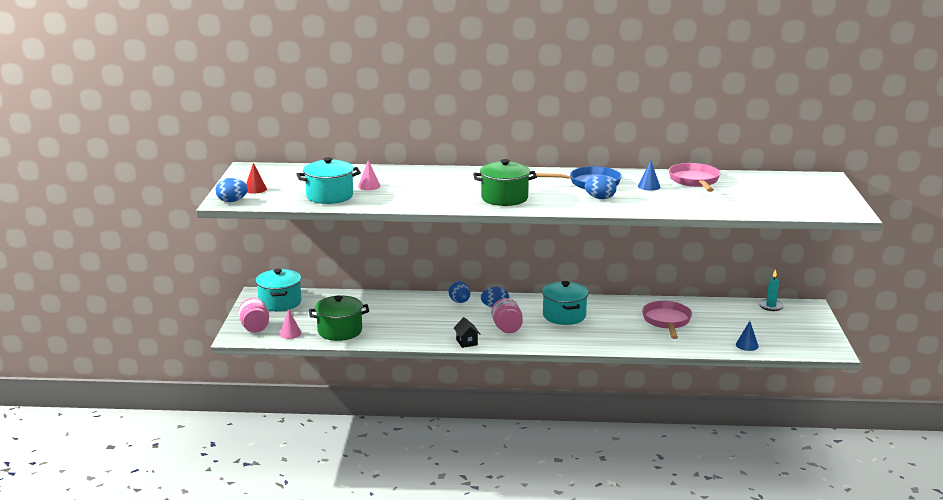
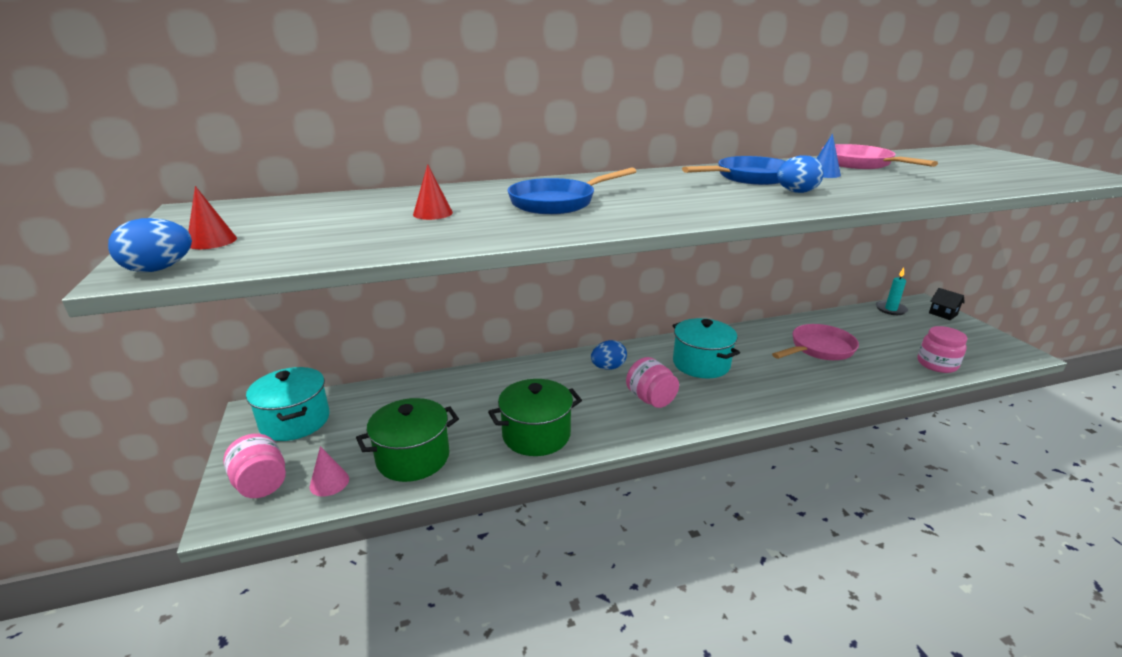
camera: 20 degrees left, 5 degrees up
turquoise pot [296,157,361,204] -> none
pink cone [358,160,381,190] -> red cone [413,164,453,220]
blue egg [448,281,470,303] -> none
black house [454,317,480,348] -> black house moved to [929,288,965,320]
green pot [473,159,537,206] -> green pot moved to [488,379,582,456]
pink pan [642,301,692,339] -> pink pan turned 75 degrees clockwise [772,324,859,360]
blue cone [736,321,759,351] -> pink jar [917,326,967,373]
none -> blue pan [507,167,637,214]

